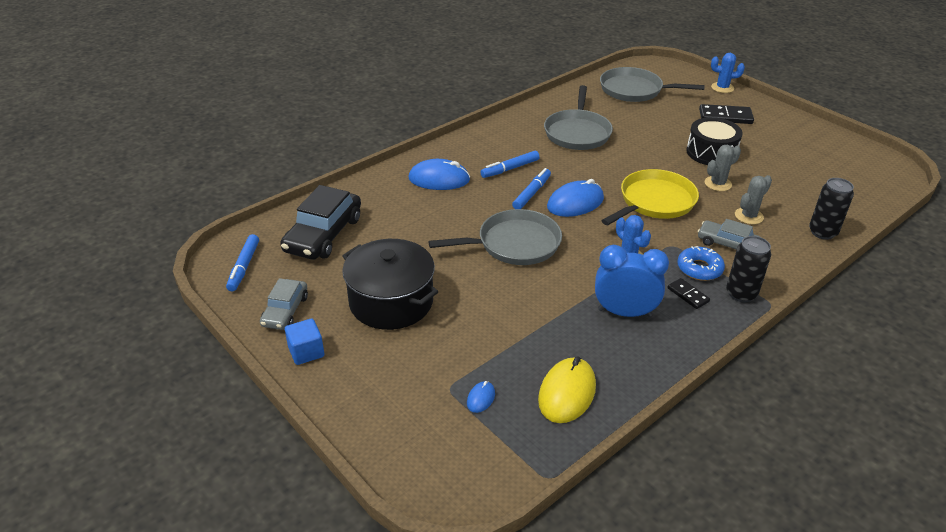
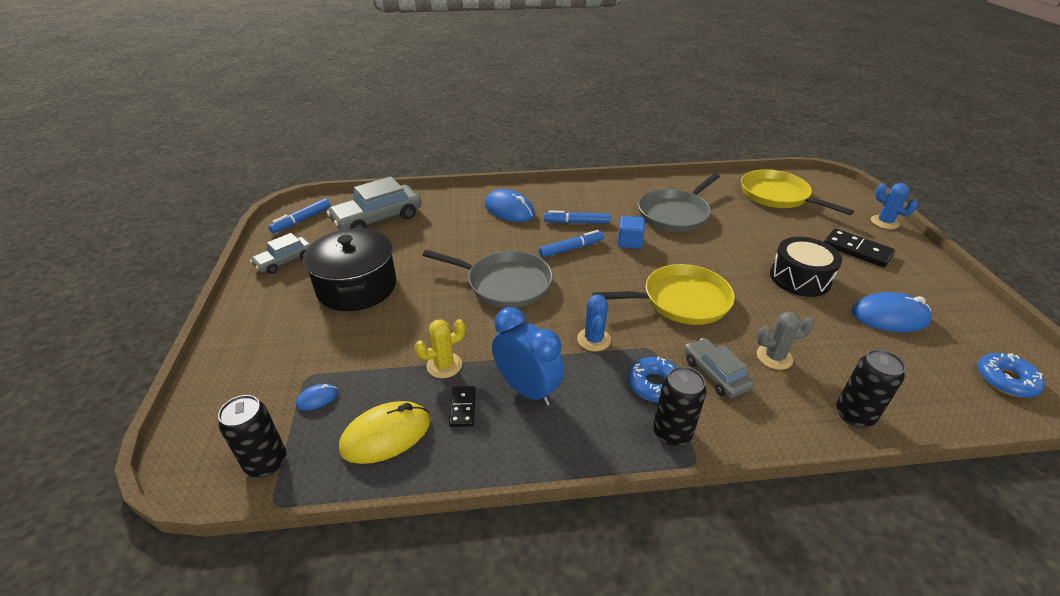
camera: 35 degrees right, 0 degrees up
black car [280,185,361,260] -> grey car [326,176,422,230]
blue cube [285,319,324,365] -> blue cube moved to [618,216,645,249]
blue mouse [547,179,604,217] -> blue mouse moved to [851,292,932,332]
grey pan [600,67,705,102] -> yellow pan [741,169,854,215]
black domino [667,278,710,309] -> black domino moved to [449,386,476,427]
grey cactus [704,145,741,191] -> none
none -> black can [218,395,287,477]
none -> yellow cactus [415,319,466,378]
none -> blue donut [977,353,1045,398]

